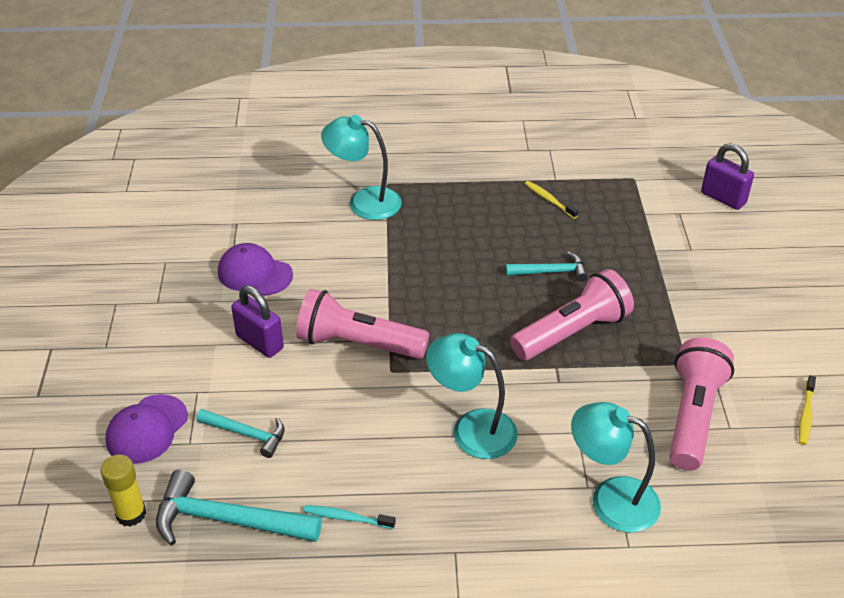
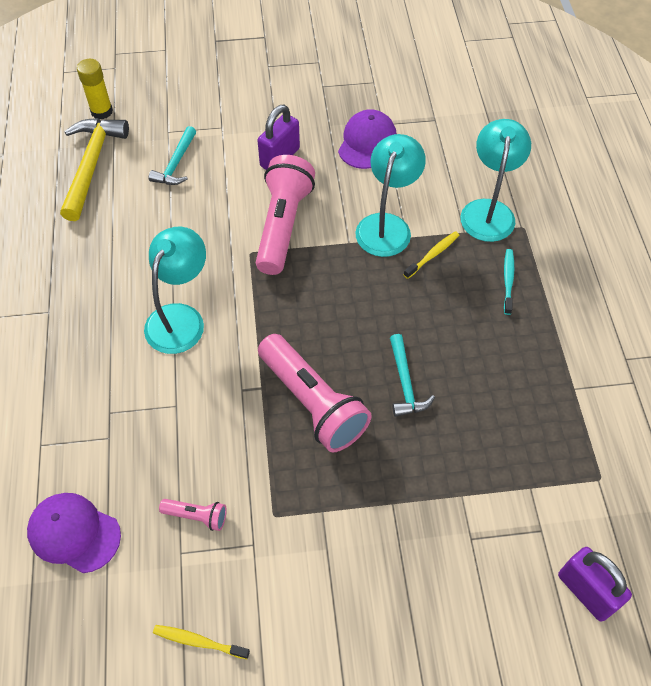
camera: 85 degrees right, 15 degrees up
purple cap [105,394,188,464] -> purple cap moved to [27,493,121,573]
turquoise hammer [156,470,322,546] -> yellow hammer [60,118,129,221]
turquoise toothbrush [303,505,396,529] -> turquoise toothbrush moved to [504,249,514,315]
yellow toothbrush [525,181,578,219] -> yellow toothbrush moved to [404,231,459,279]
turquoise lamp [571,402,661,533] -> turquoise lamp moved to [355,134,426,257]
pink flashlight [670,337,734,471] -> pink flashlight [159,499,227,531], size x0.45
purple padlock [701,143,754,210] -> purple padlock turned 75 degrees counterclockwise [558,547,632,621]

